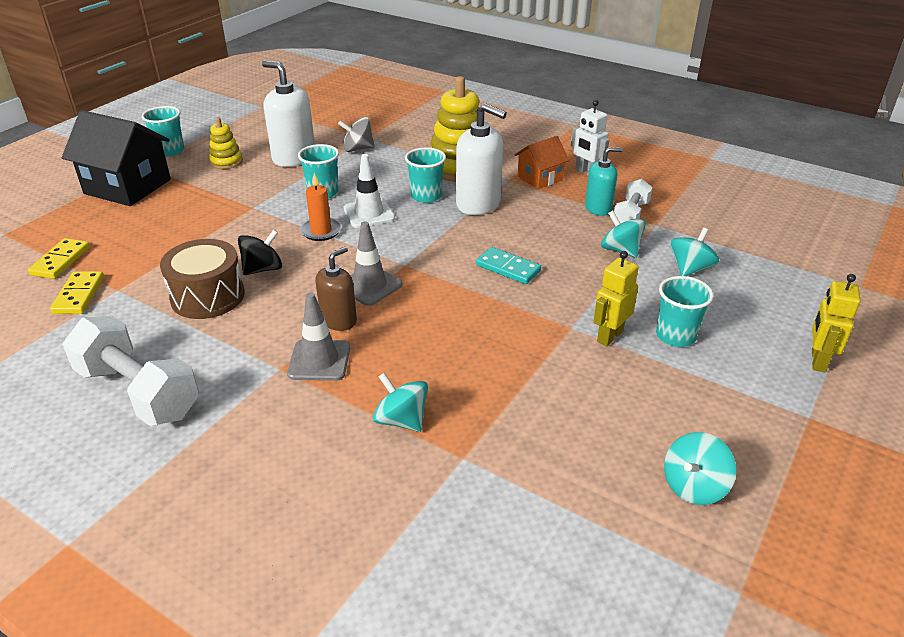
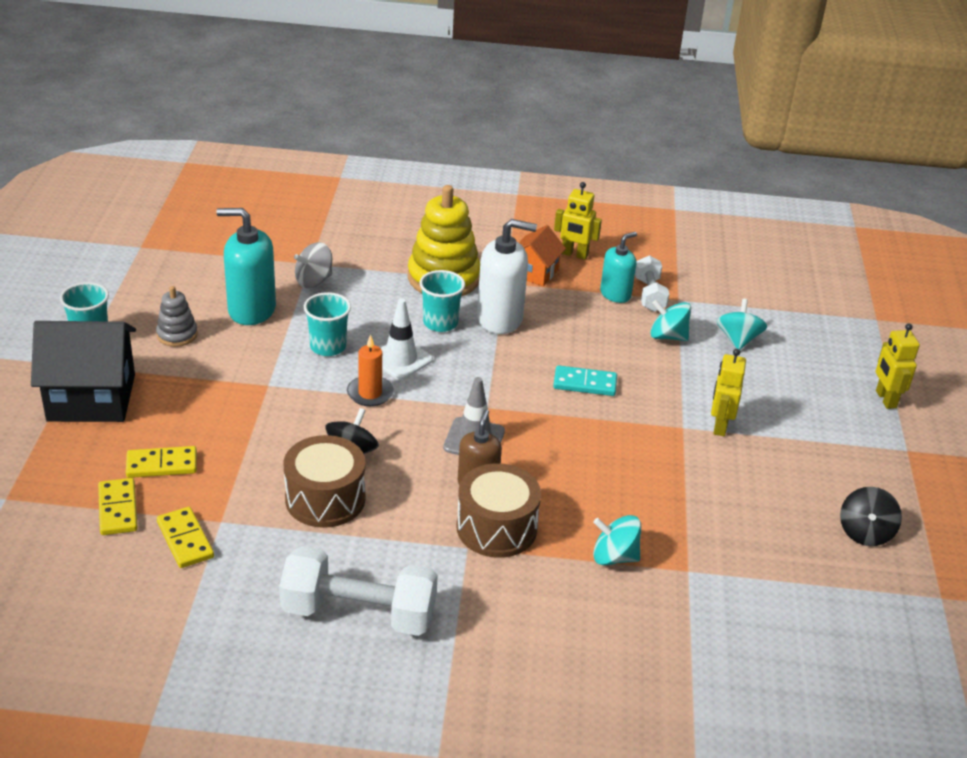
camera: 30 degrees left, 0 degrees up
yellow stacking toy [209,117,243,169] -> grey stacking toy [156,286,198,347]
white soap dispenser [262,61,315,167] -> turquoise soap dispenser [216,208,276,325]
grey traffic cone [287,293,350,381] -> brown drum [456,463,541,558]
white robot [571,100,609,176] -> yellow robot [554,182,602,260]
turquoise cup [656,276,714,347] -> none
turquoise spinning top [664,432,736,505] -> black spinning top [840,487,902,546]
none -> yellow domino [126,446,197,478]

